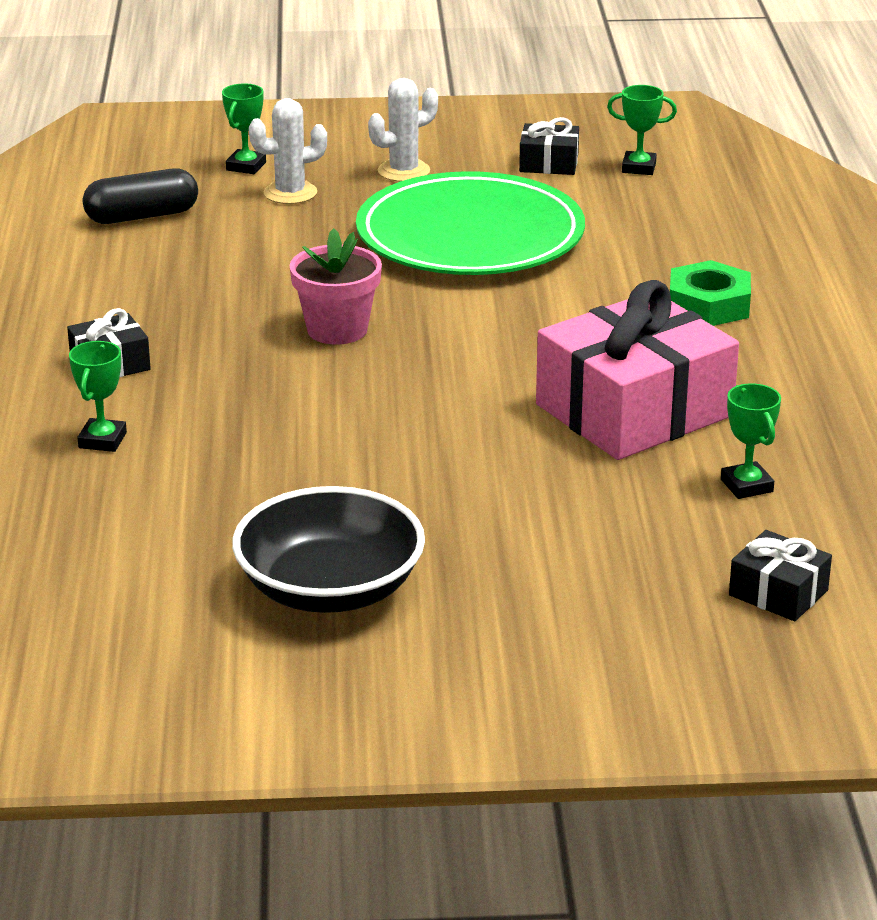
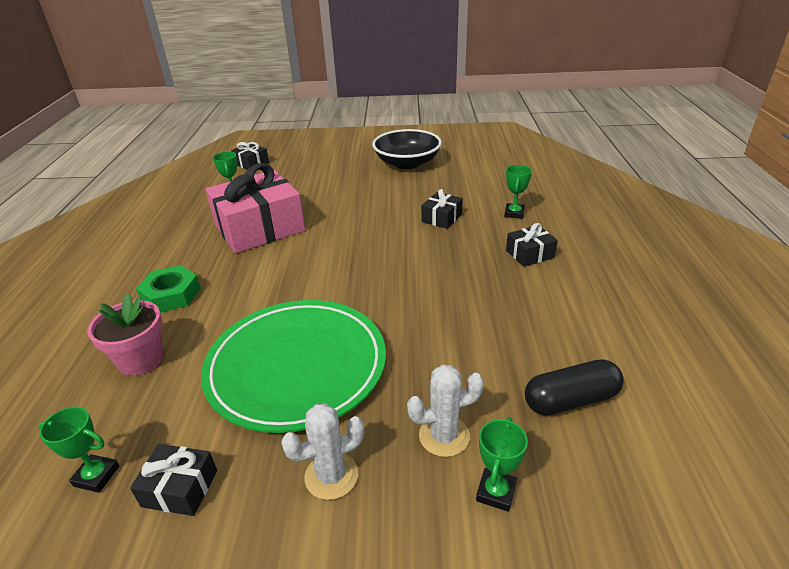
camera: 175 degrees left, 5 degrees up
pink flower pot [290,228,382,345] -> pink flower pot moved to [87,293,164,376]
none -> black gift [421,189,463,229]

